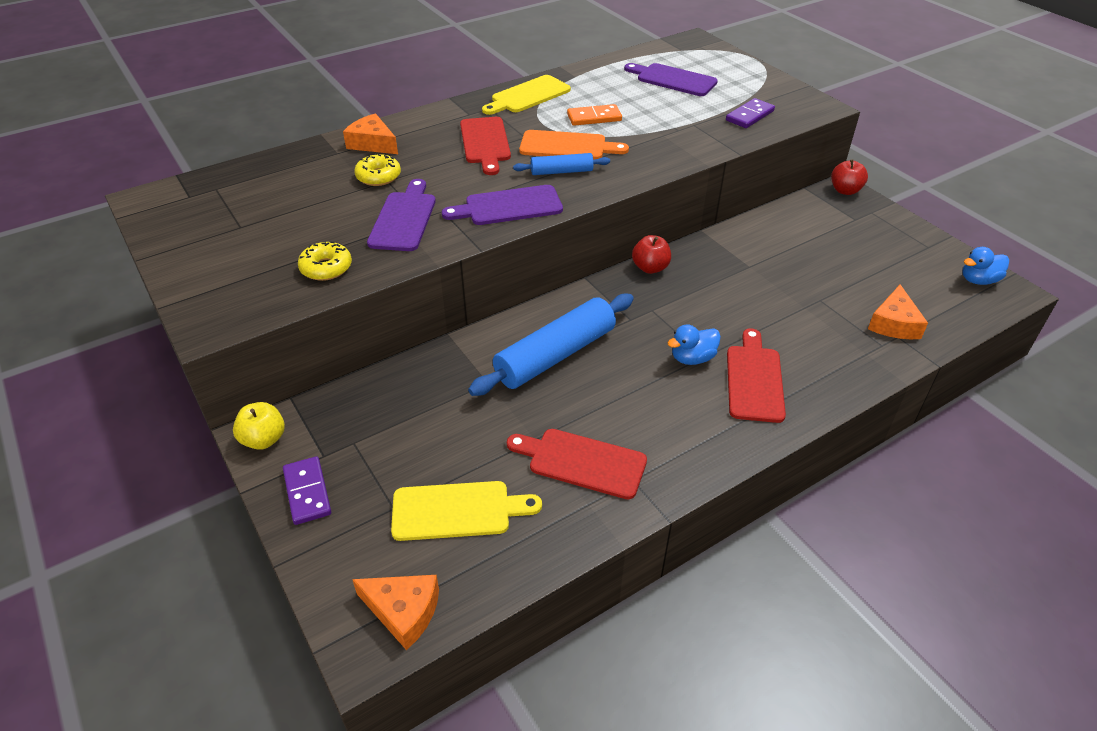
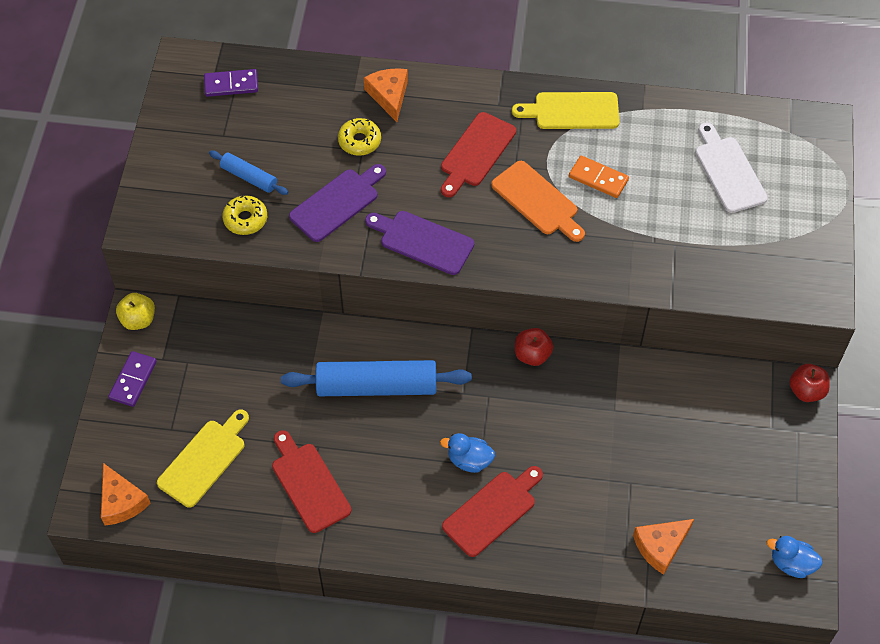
camera: 40 degrees right, 15 degrees up
yellow cutting board [391,481,542,541] -> yellow cutting board turned 90 degrees counterclockwise [157,410,249,508]
blue rolling pin [513,153,610,175] -> blue rolling pin moved to [209,151,288,195]
purple cutting board [624,63,718,96] -> white cutting board [695,122,768,213]
purple domino [726,98,775,128] -> purple domino moved to [204,69,258,97]

